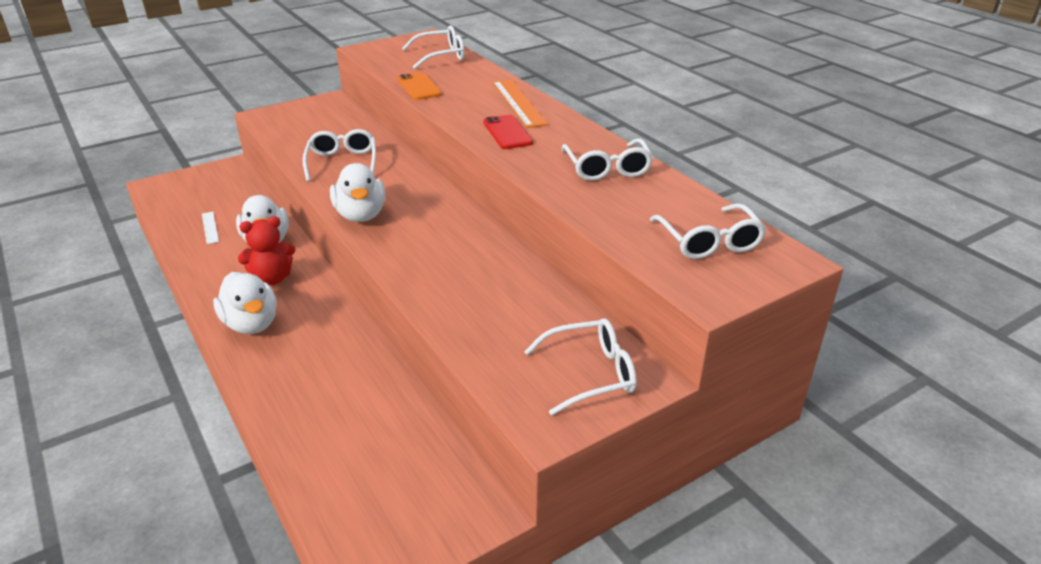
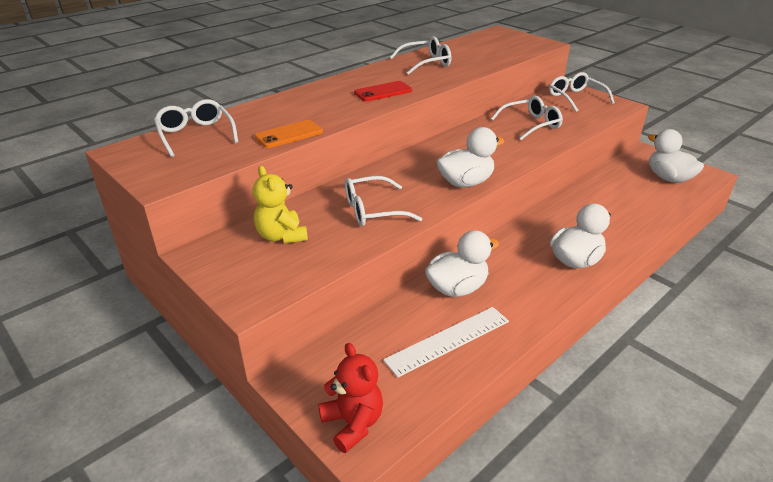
camera: 100 degrees left, 0 degrees up
white ruler [202,212,219,244] -> white ruler [383,307,509,378], size x1.89
red teddy bear [238,216,295,285] -> red teddy bear moved to [318,343,383,453]
orange ruler [493,80,548,128] -> none
white glasses [650,203,767,259] -> white glasses moved to [491,96,563,140]
none -> yellow teddy bear [253,166,308,244]
none -> white duck [648,129,704,183]

